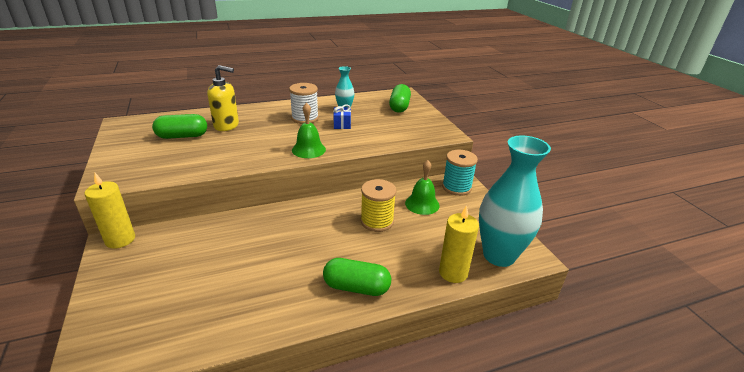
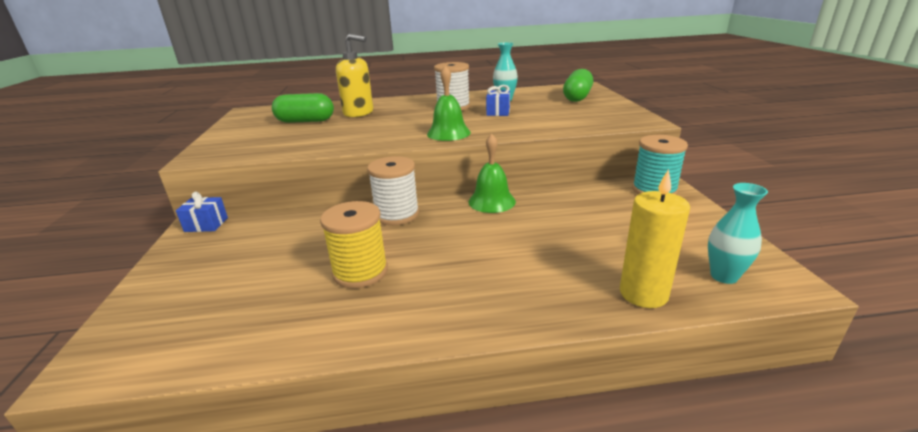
camera: 15 degrees right, 5 degrees down
yellow candle [84,173,135,248] -> blue gift [176,191,228,232]
green capsule [323,258,391,296] -> none
yellow spool [360,179,396,232] -> yellow spool moved to [320,201,388,288]
green bell [405,160,440,215] -> green bell moved to [468,134,516,213]
turquoise vase [479,136,551,267] -> turquoise vase [708,183,768,284], size x0.48
none -> white spool [367,156,419,225]

